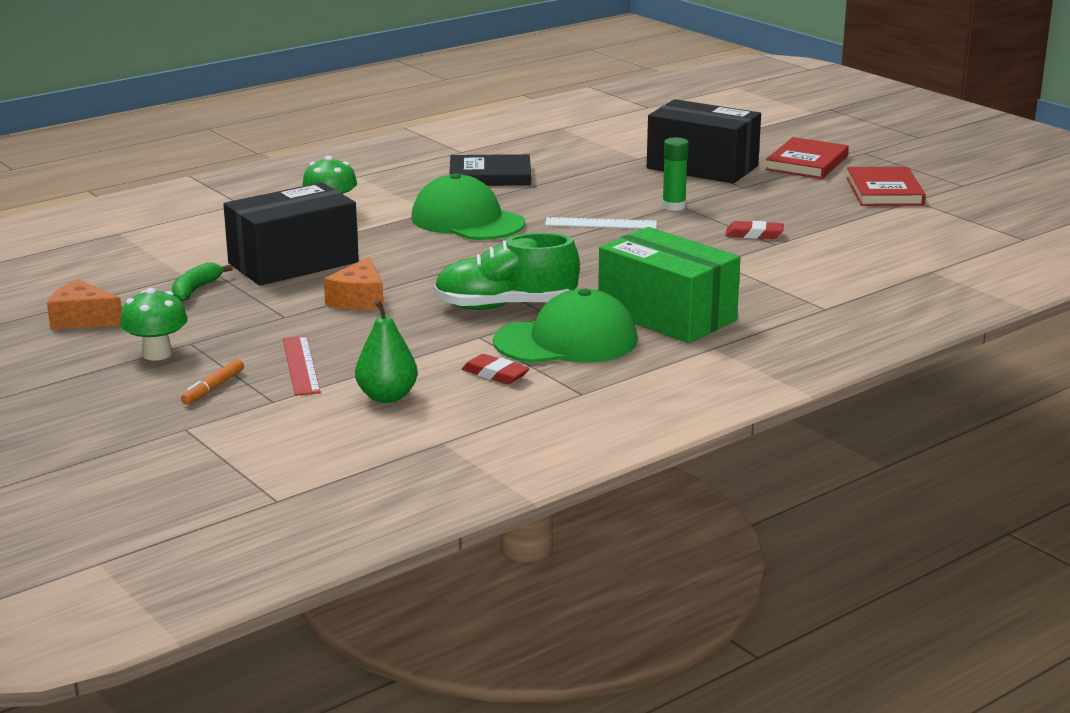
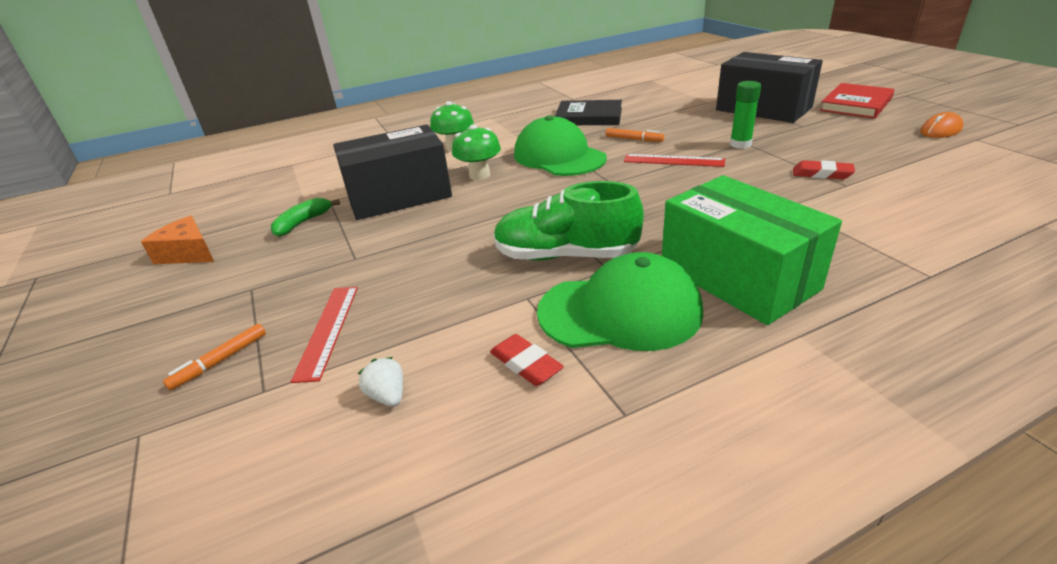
camera: 15 degrees right, 10 degrees up
green mushroom [120,288,188,361] -> green mushroom moved to [452,125,501,180]
orange cheese [324,257,383,310] -> none
green pear [355,300,418,403] -> white strawberry [358,357,403,407]
white ruler [545,217,657,229] -> red ruler [624,154,725,167]
red book [846,167,926,206] -> orange mouse [920,112,963,138]
none -> orange marker [605,128,664,142]

